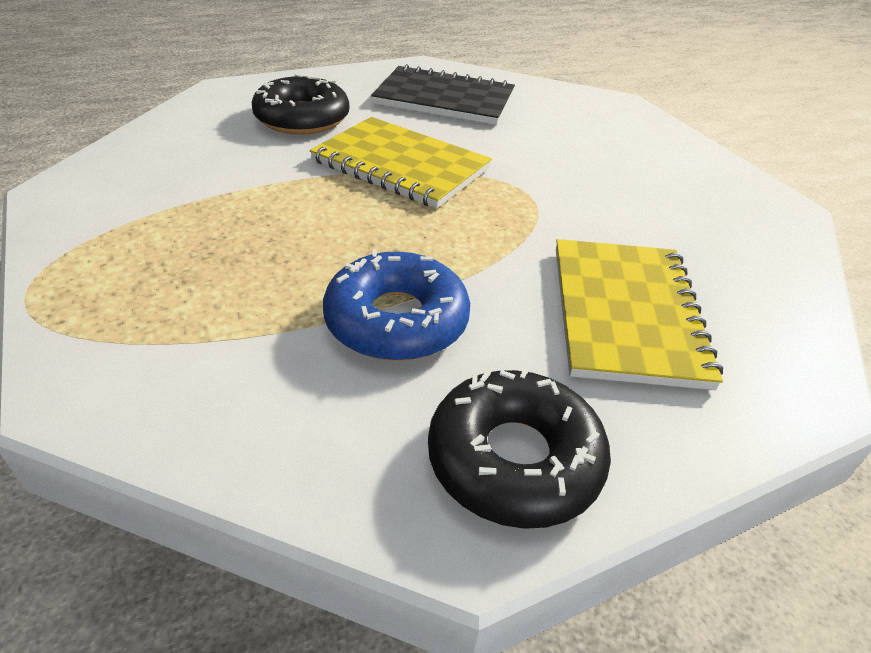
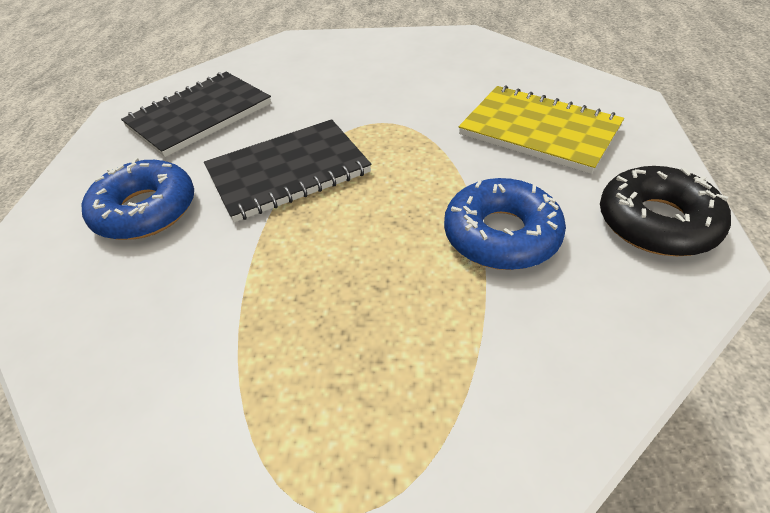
camera: 55 degrees left, 5 degrees up
black donut [252,74,349,135] -> blue donut [82,158,194,240]
yellow notebook [310,117,492,208] -> black notebook [204,119,372,222]

